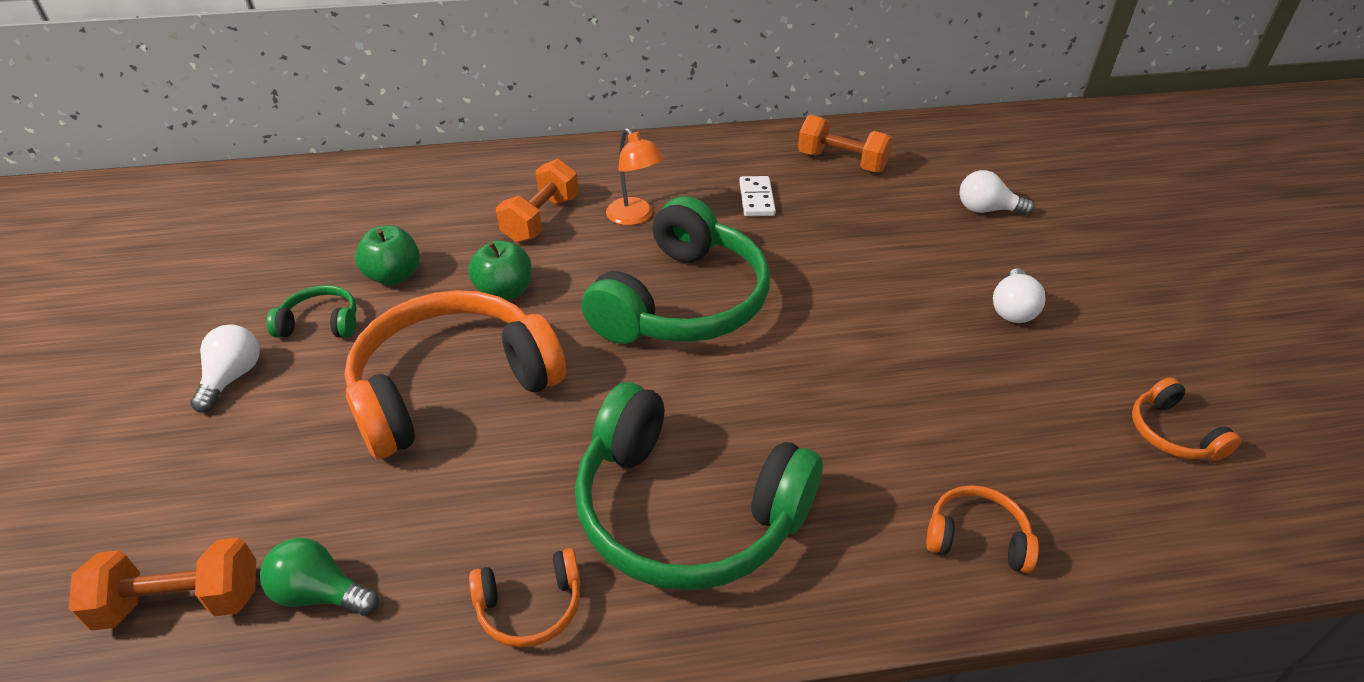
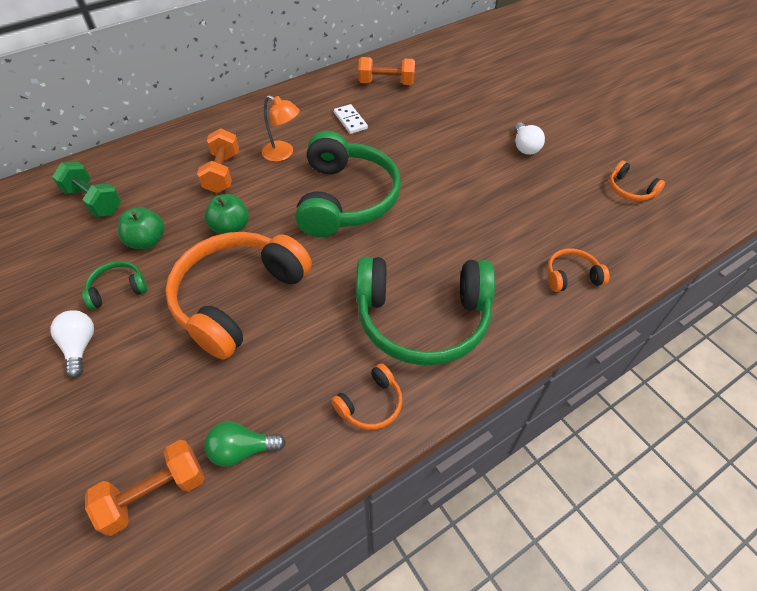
camera: 25 degrees left, 10 degrees up
white light bulb [959,170,1034,216] -> none
none -> green dumbbell [52,162,121,217]

